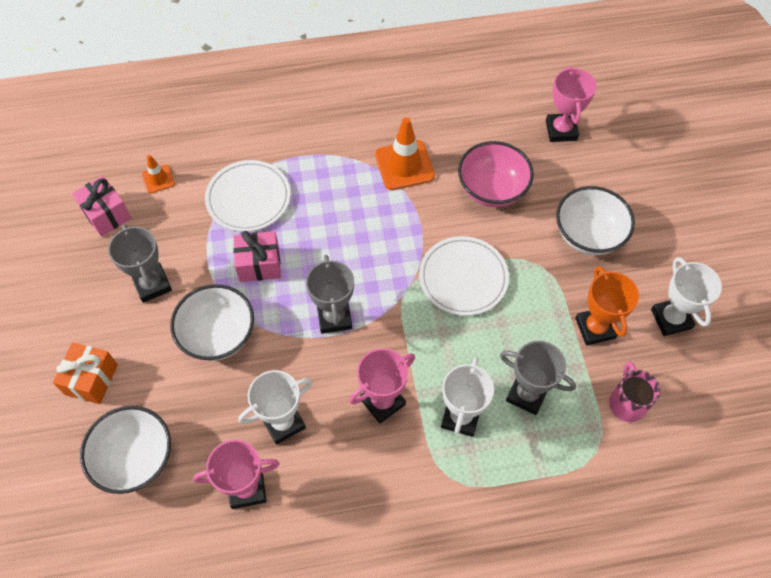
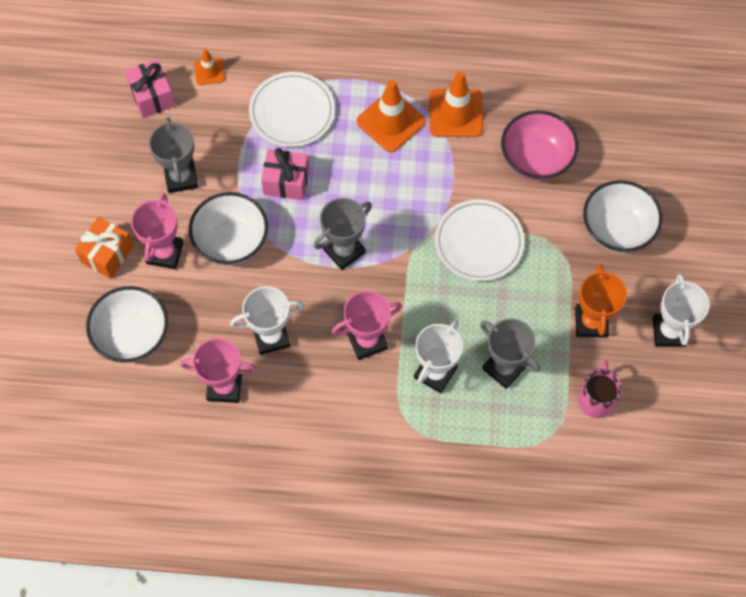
camera: 15 degrees right, 5 degrees up
grey trophy [306,255,354,334] -> grey trophy turned 45 degrees clockwise [314,198,372,270]
pink trophy [546,66,597,142] -> pink trophy moved to [131,194,183,269]
none -> orange traffic cone [357,80,426,152]

